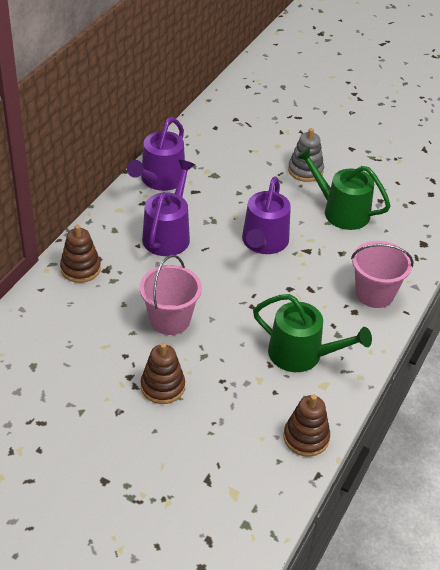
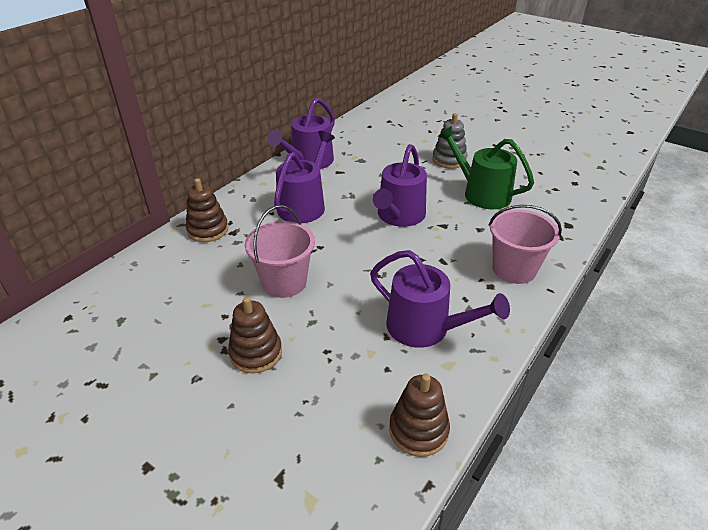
camera: 10 degrees right, 5 degrees down
green watering can [253,294,372,372] -> purple watering can [370,250,510,348]

